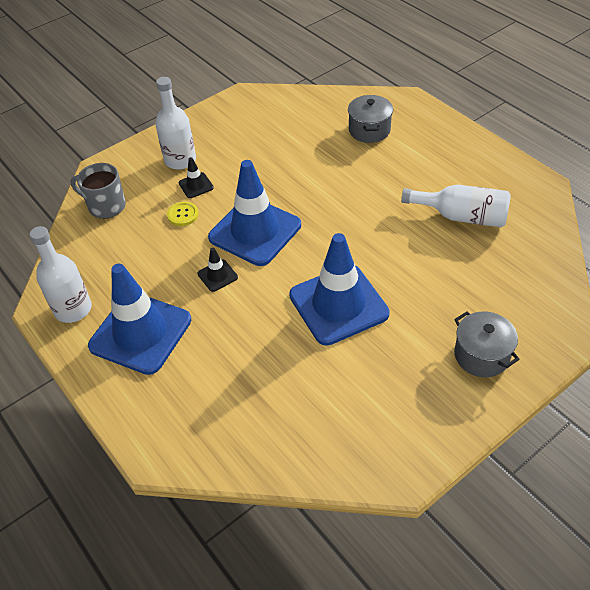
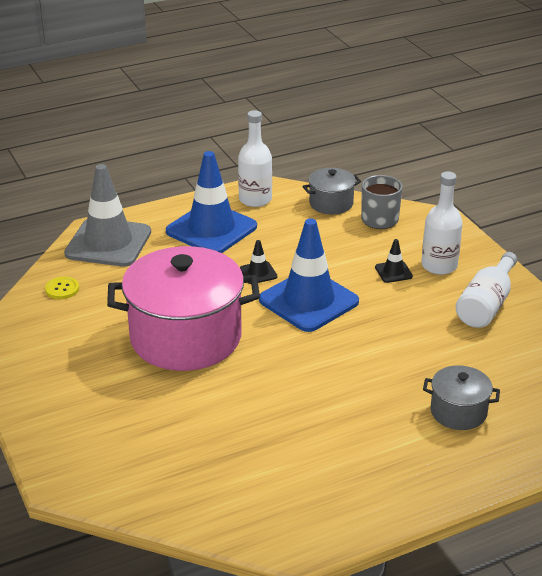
camera: 100 degrees right, 15 degrees down
yellow button [167,202,199,226] -> yellow button moved to [45,277,79,299]
blue traffic cone [289,233,390,346] -> pink pot [107,246,260,371]
white bottle [401,184,511,227] -> white bottle moved to [455,252,517,328]
grey pot [454,311,520,377] -> grey pot moved to [303,168,361,214]
none -> grey traffic cone [64,164,151,267]

